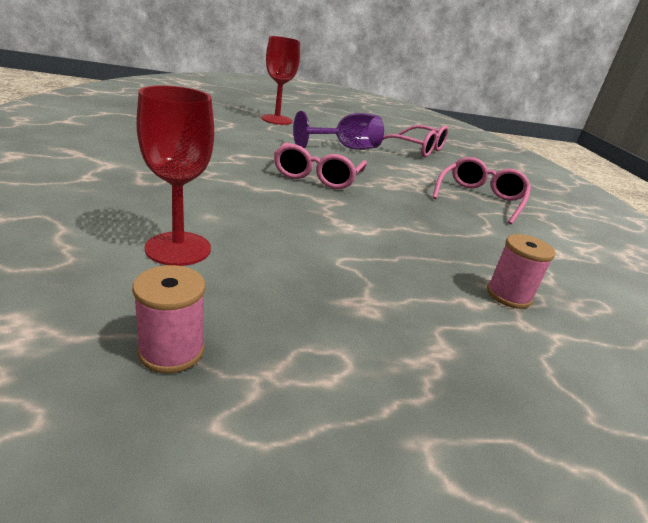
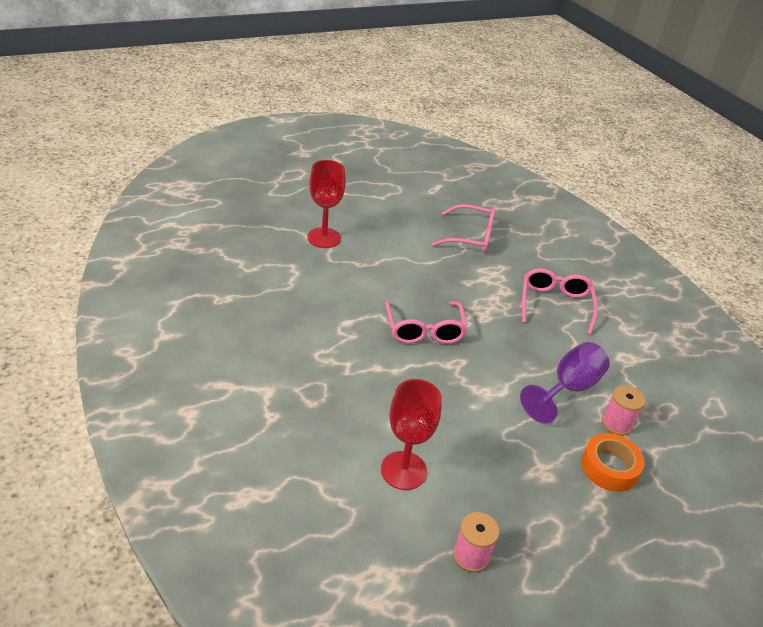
camera: 20 degrees left, 10 degrees up
purple goblet [293,111,384,150] -> purple goblet moved to [520,342,610,424]
none -> orange tape [581,433,645,492]

